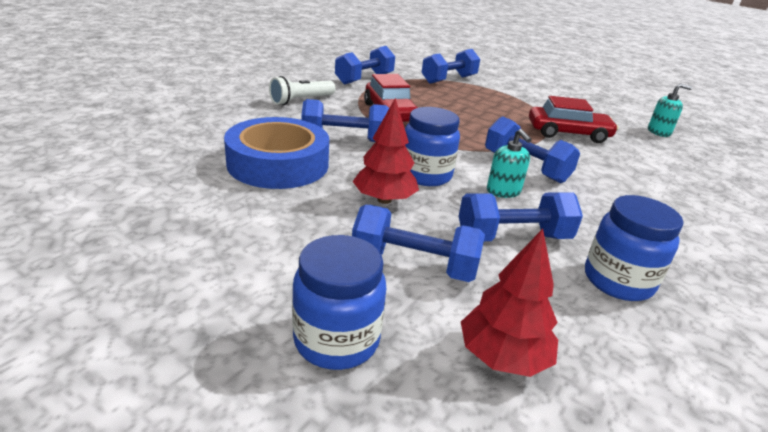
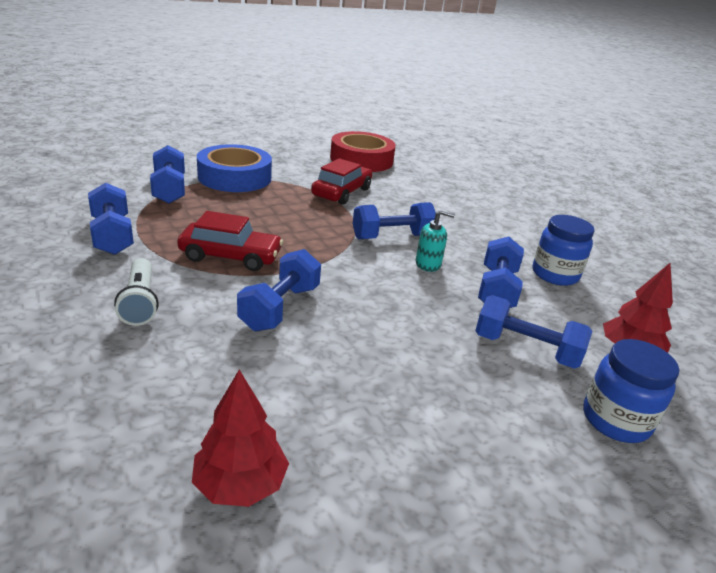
camera: 65 degrees left, 0 degrees up
blue tape [224,117,329,189] -> blue tape moved to [197,144,272,192]
red tree [352,98,419,204] -> red tree moved to [192,370,289,507]
blue dumbbell [352,205,485,282] -> blue dumbbell turned 75 degrees clockwise [475,295,592,369]
blue jar [405,107,460,186] -> none
turquoise soap dispenser [648,83,692,137] -> red tape [330,131,396,172]

